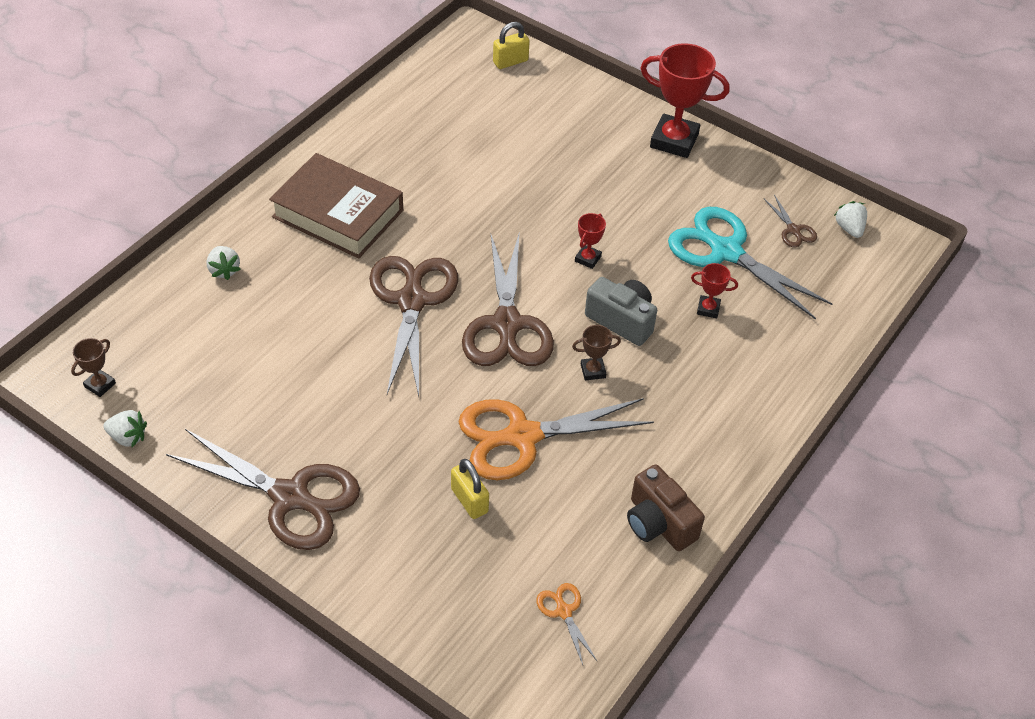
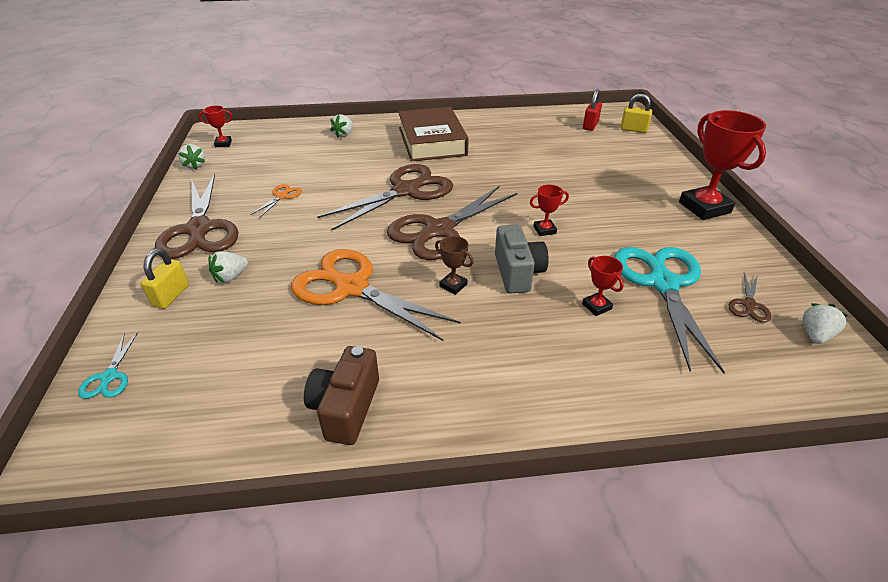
camera: 50 degrees right, 10 degrees down
brown trophy [71,338,116,397] -> red trophy [198,105,233,147]
yellow padlock [451,459,489,519] -> yellow padlock moved to [141,248,189,309]
orange scissors [536,583,597,665] -> orange scissors moved to [251,184,302,218]
none -> turquoise scissors [78,332,138,399]
none -> white strawberry [209,251,248,283]
none -> red padlock [583,89,602,131]

